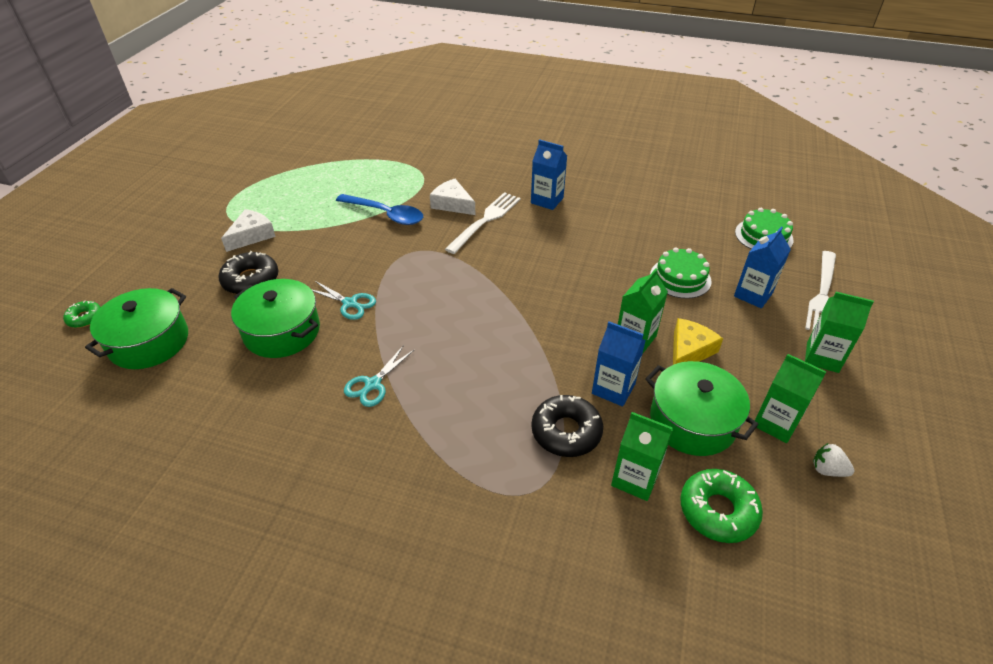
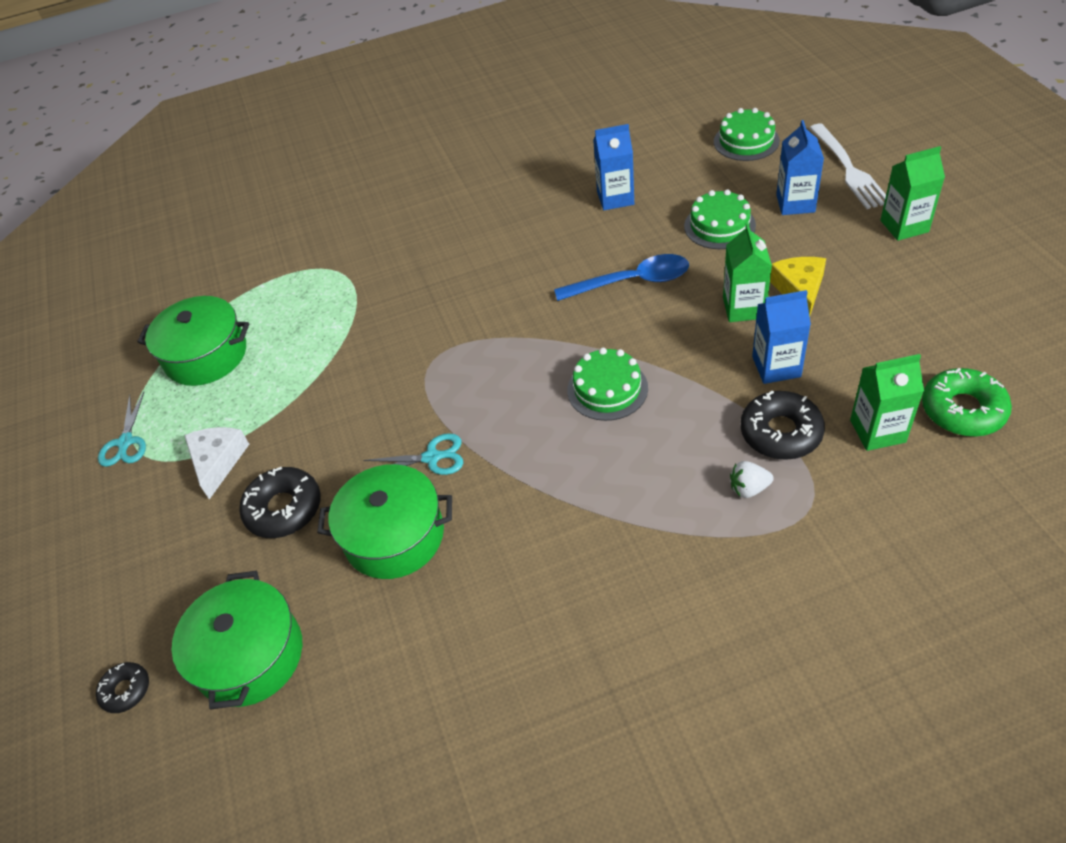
camera: 30 degrees left, 5 degrees up
green donut [63,300,101,328] -> black donut [96,662,149,713]
blue spoon [336,194,423,225] -> blue spoon moved to [554,254,689,301]
turquoise scissors [344,345,415,407] -> turquoise scissors moved to [98,392,146,467]
white cheese [430,179,475,215] -> none
white fork [445,192,521,254] -> none
blue carton [531,139,567,210] -> blue carton moved to [593,124,634,210]
green pot [645,361,759,456] -> green pot moved to [137,296,249,386]
green carton [755,354,826,443] -> none
white strawberry [813,443,854,477] -> white strawberry moved to [730,461,774,498]
none -> green cake [567,348,648,421]

